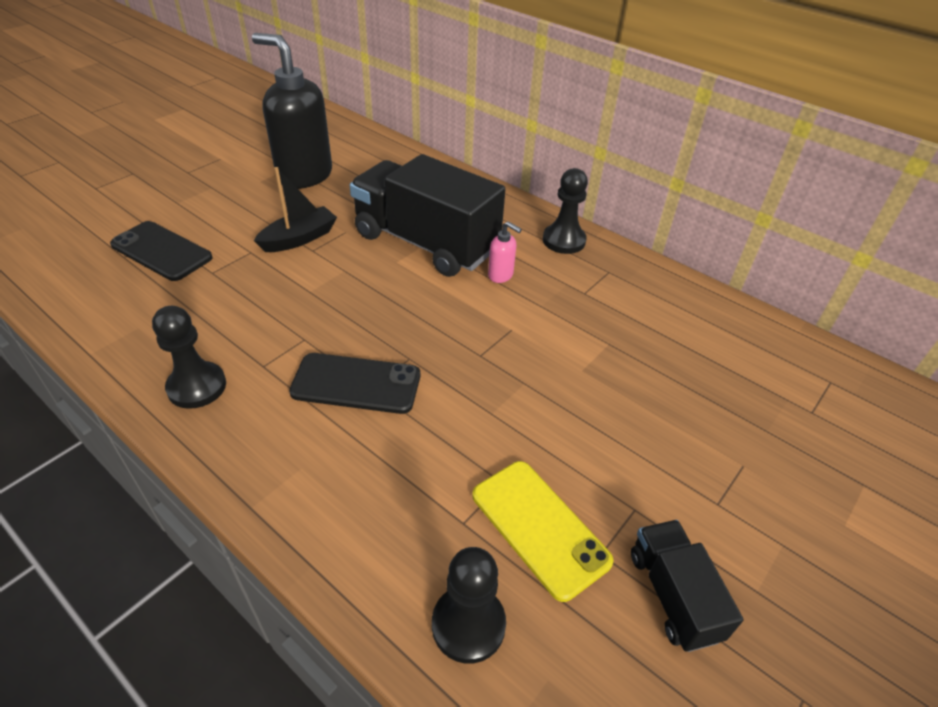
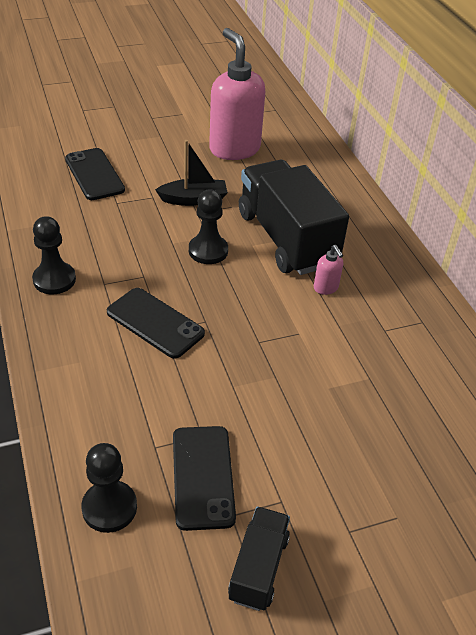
camera: 30 degrees right, 0 degrees up
black soap dispenser [252,33,332,189] -> pink soap dispenser [209,28,265,160]
yellow phone [472,461,614,602] -> black phone [173,426,236,531]
black pawn [543,168,588,254] -> black pawn moved to [189,189,228,264]

